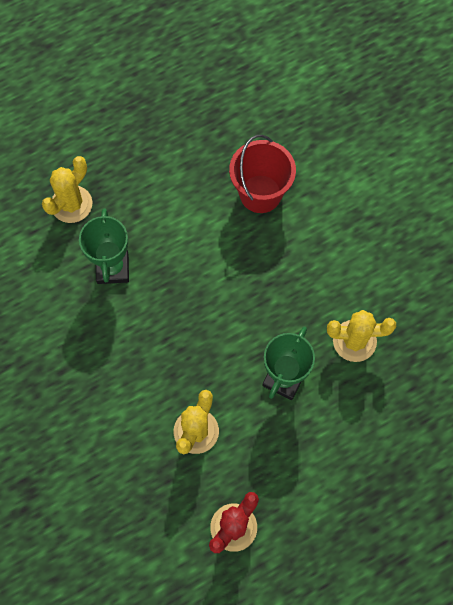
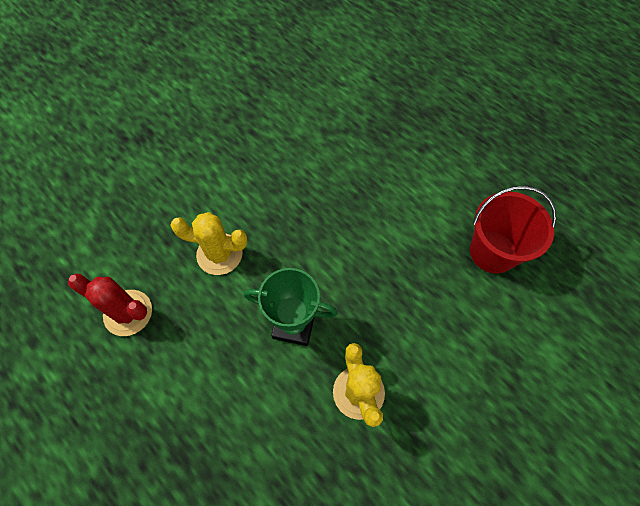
camera: 75 degrees right, 5 degrees down
yellow cactus [42,156,92,223] -> none
green trophy [79,208,129,284] -> none

